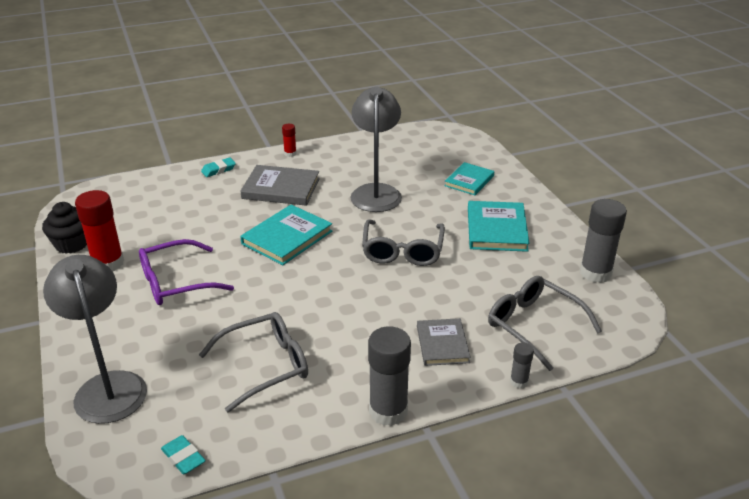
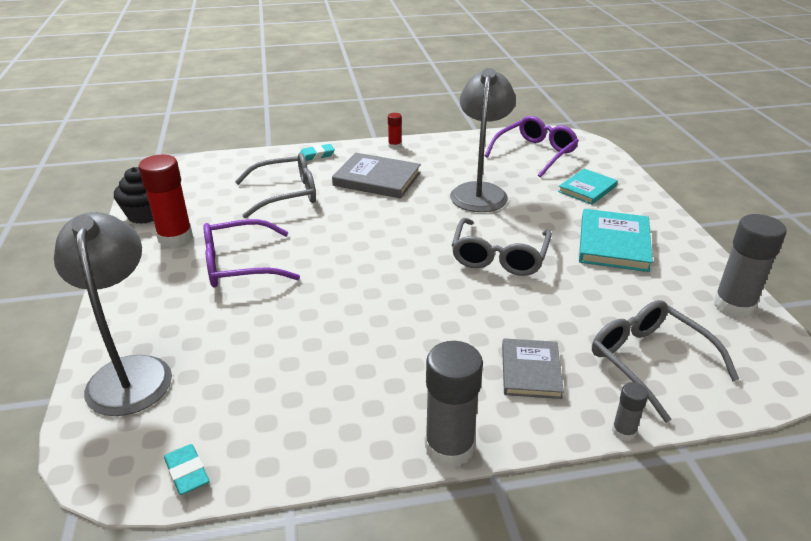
camera: 10 degrees right, 0 degrees up
grey glasses [199,312,308,413] -> grey glasses moved to [235,153,316,219]
turquoise book [240,205,332,265] -> none
none -> purple glasses [485,116,579,178]

